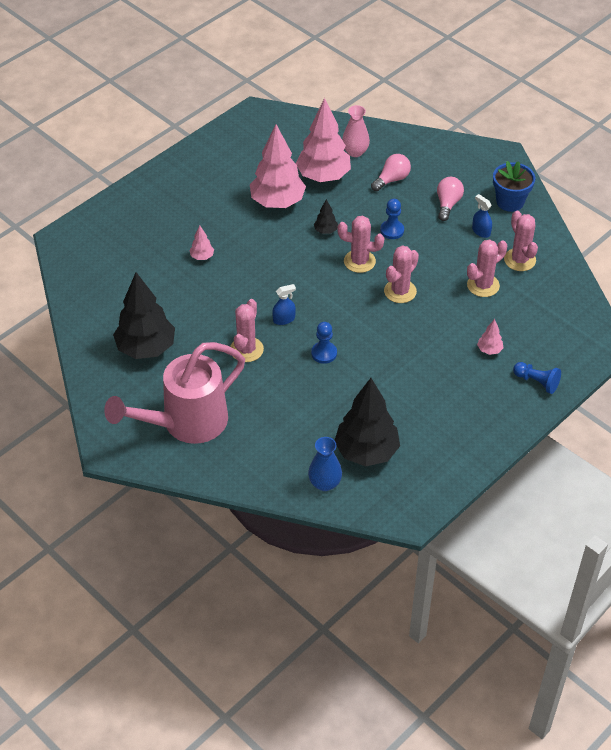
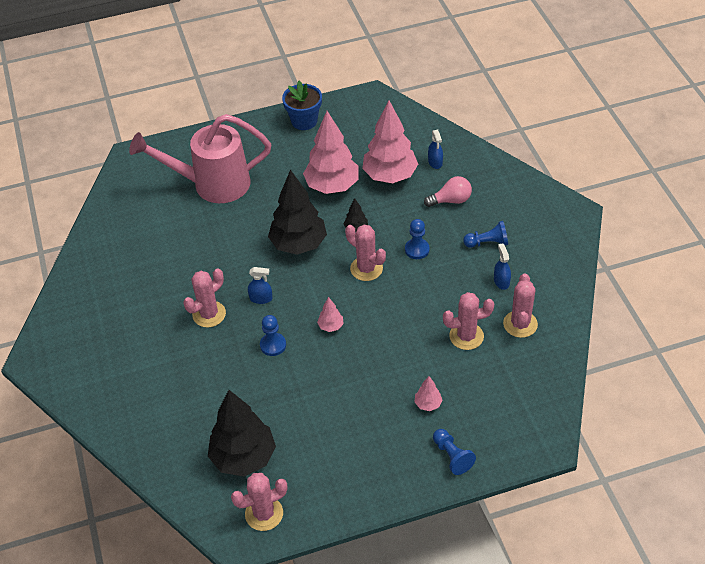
camera: 30 degrees right, 0 degrees up
pink watering can [104,342,245,444] -> pink watering can moved to [129,114,271,203]
black tree [113,272,175,359] -> black tree moved to [268,170,327,255]
pink tree [189,225,214,260] -> pink tree moved to [317,297,344,332]
blue vase [308,437,342,491] -> none
pink vase [342,105,370,157] -> blue spray bottle [428,130,443,169]
pink cactus [384,245,419,303] -> pink cactus moved to [231,473,287,531]
pink light bulb [437,177,464,221] -> blue pawn [463,221,508,248]
blue flower pot [493,161,535,212] -> blue flower pot moved to [282,81,322,130]

